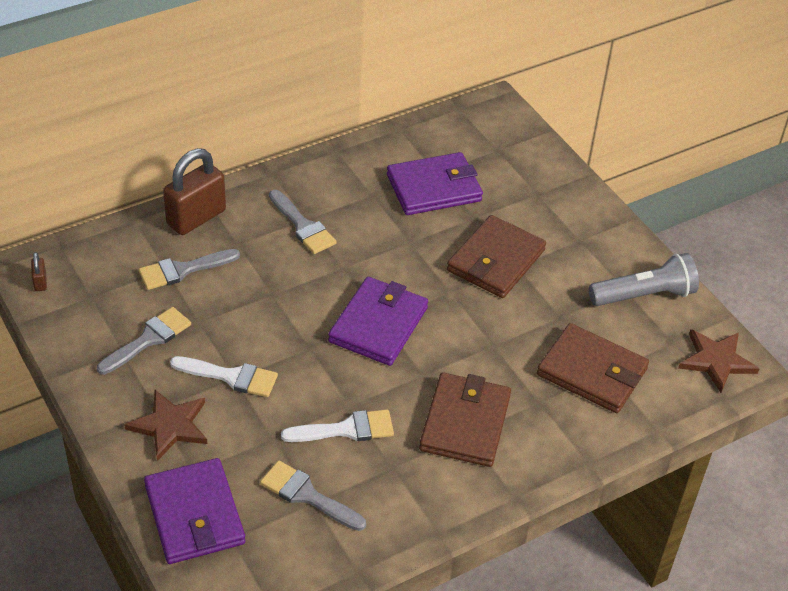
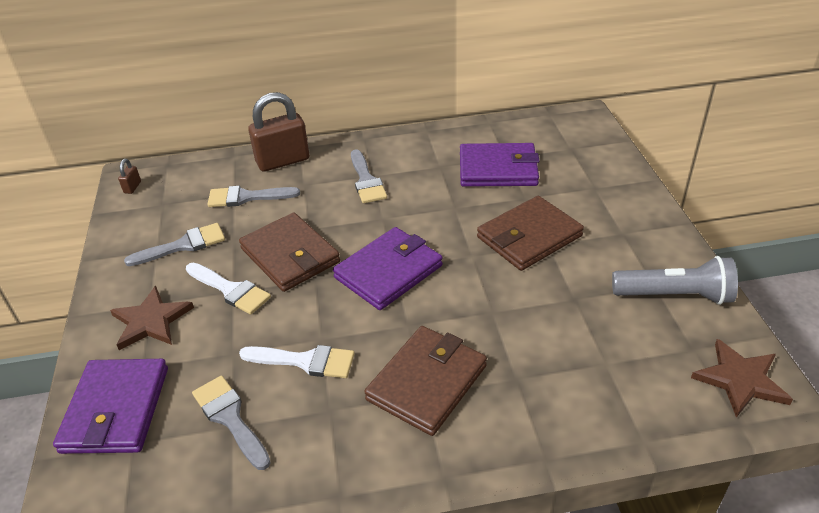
camera: 25 degrees right, 5 degrees down
brown wallet [537,323,649,413] -> brown wallet moved to [239,213,340,292]

